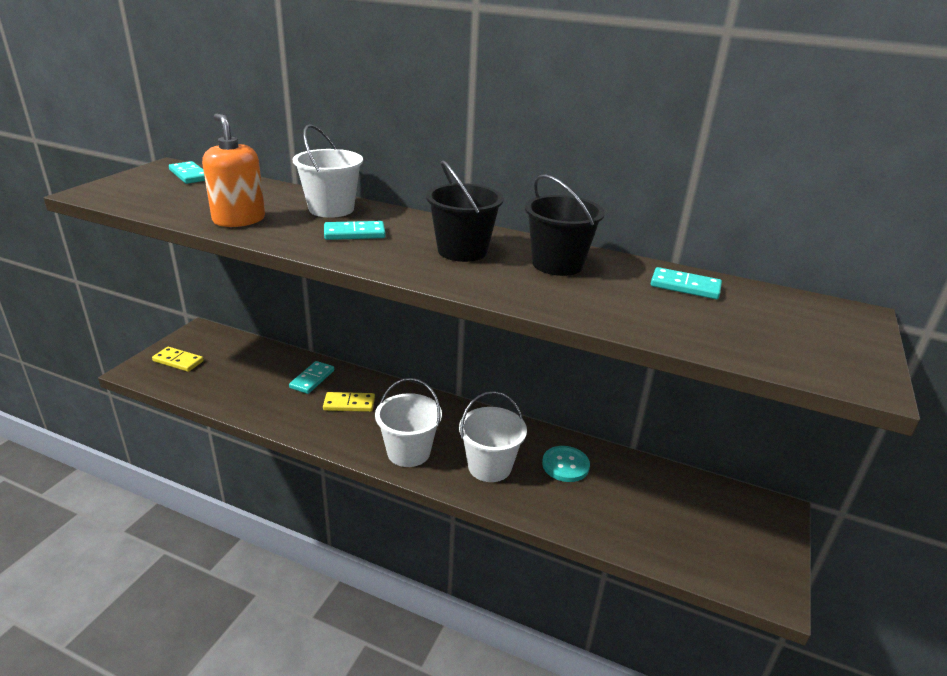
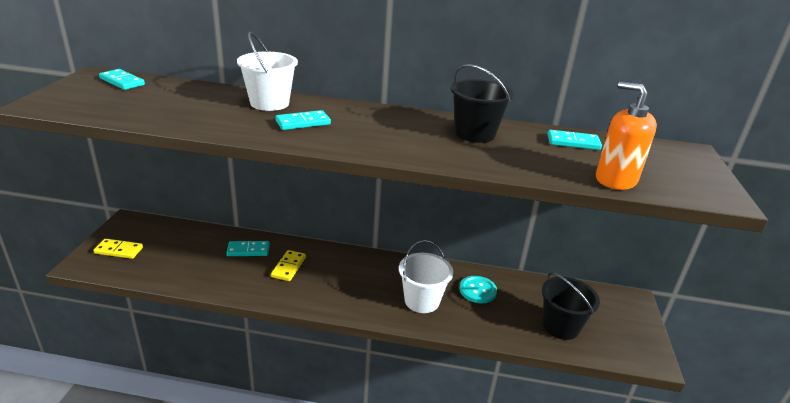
camera: 15 degrees left, 0 degrees up
orange soap dispenser [202,113,265,227] -> orange soap dispenser moved to [596,82,657,190]
turquoise domino [289,361,334,394] -> turquoise domino turned 75 degrees clockwise [226,241,270,256]
yellow domino [323,392,375,412] -> yellow domino turned 60 degrees counterclockwise [271,250,306,281]
white bucket [375,378,442,467] -> none
black bucket [426,160,504,262] -> black bucket moved to [542,272,600,340]

